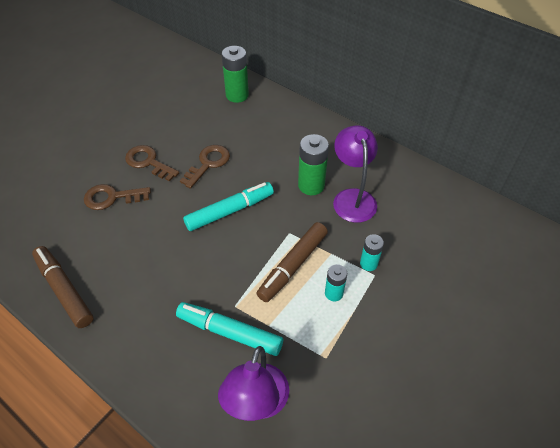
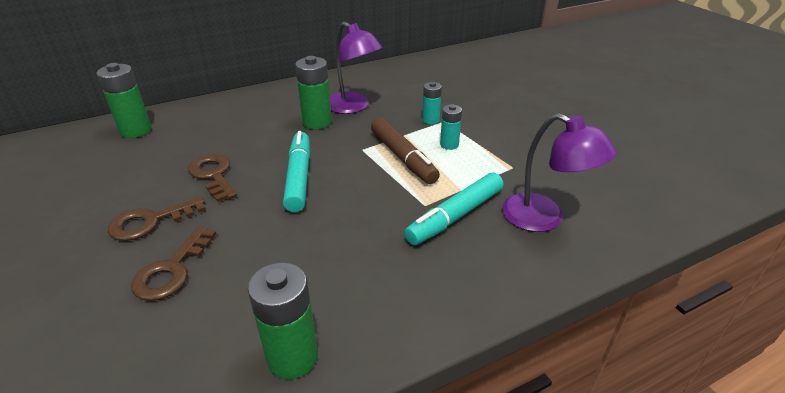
camera: 65 degrees left, 15 degrees down
brown marker [32,246,94,328] -> green battery [248,262,318,379]
purple lamp [333,125,378,223] -> purple lamp turned 150 degrees counterclockwise [330,22,382,114]

